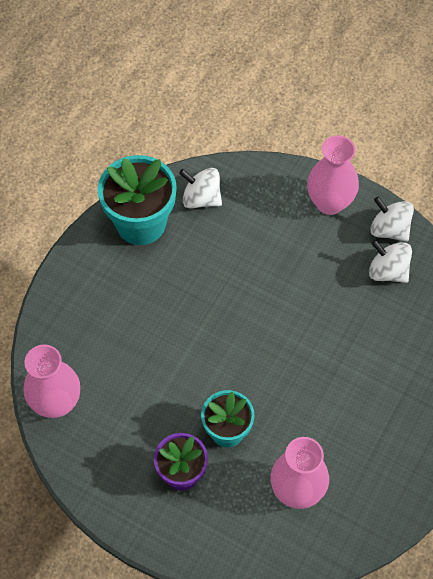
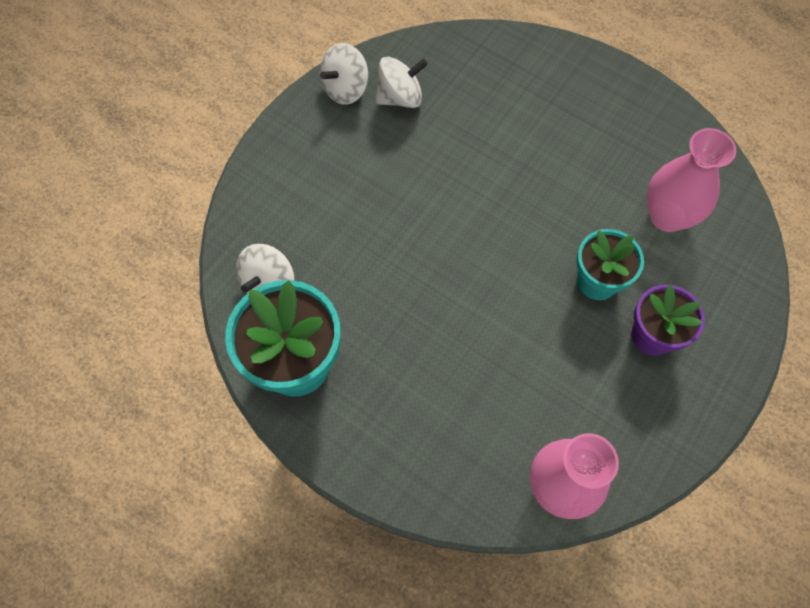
camera: 85 degrees left, 5 degrees up
pink vase [307,136,359,215] -> none
white spinning top [369,239,412,283] -> white spinning top turned 150 degrees counterclockwise [375,57,428,108]

